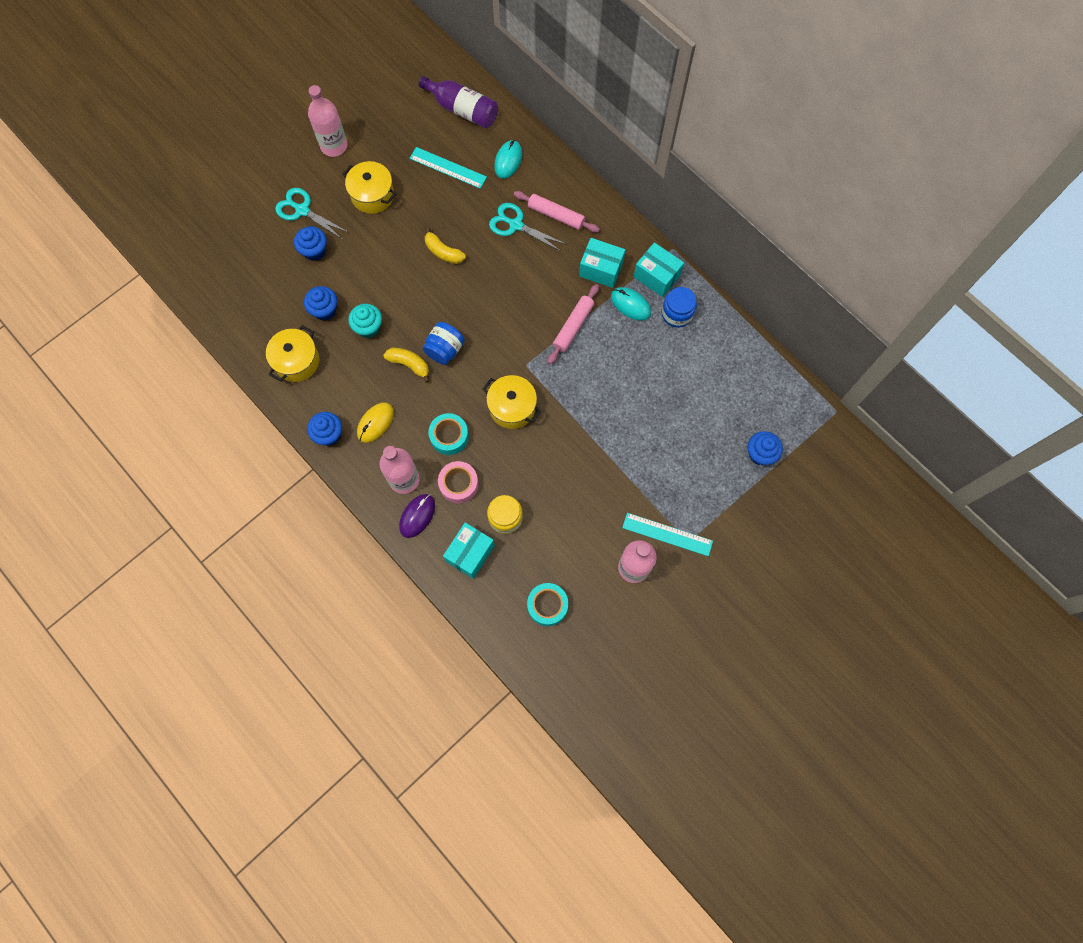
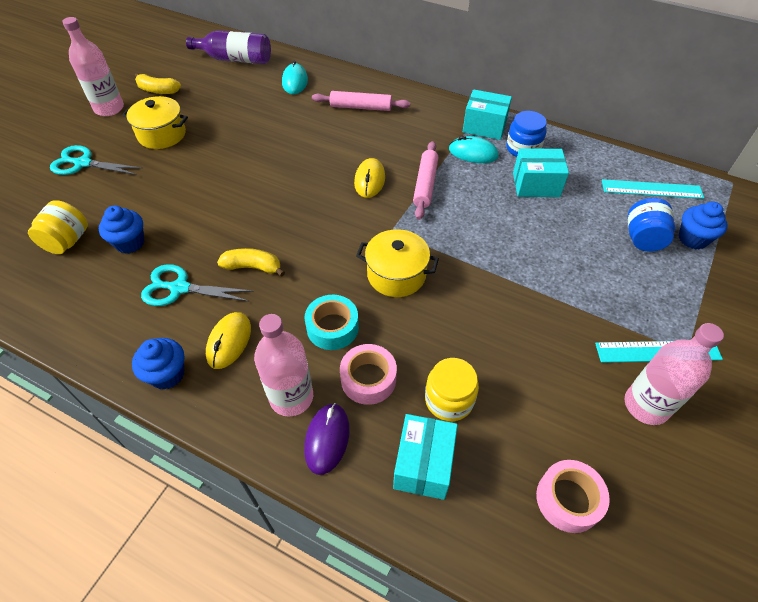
camera: 20 degrees left, 20 degrees down
yellow pot [266,325,319,382] -> none
blue cupcake [294,226,327,261] -> none
turquoise cupcake [348,304,382,338] -> none
turquoise ruler [409,147,487,189] -> turquoise ruler moved to [602,179,704,199]
blue jar [423,322,465,365] -> blue jar moved to [628,198,675,252]
yellow banana [425,227,466,264] -> yellow banana moved to [135,73,181,94]
turquoise scissors [489,203,566,252] -> turquoise scissors moved to [141,264,253,306]
turquoise tape [527,583,568,626] -> pink tape [536,460,610,533]
turquoise box [579,238,625,288] -> turquoise box moved to [513,148,569,197]
none -> yellow jar [28,200,88,254]
none -> yellow mouse [354,158,385,198]

